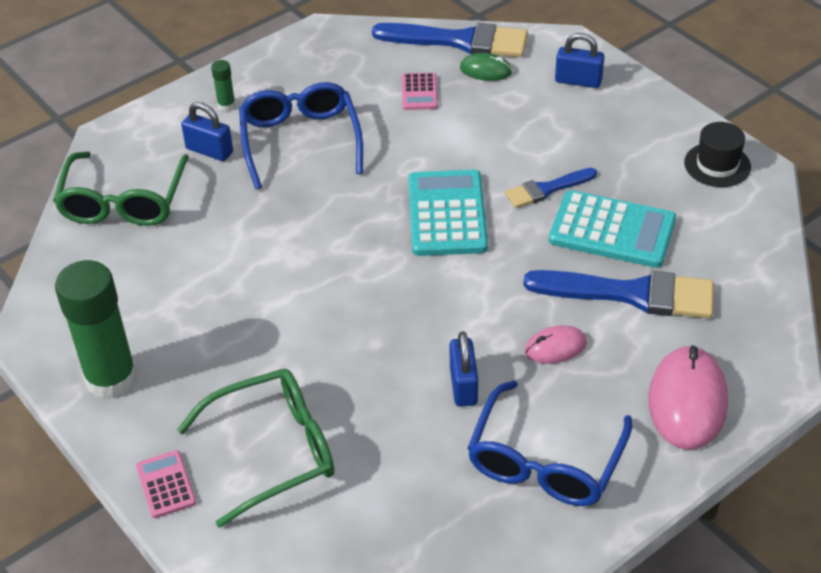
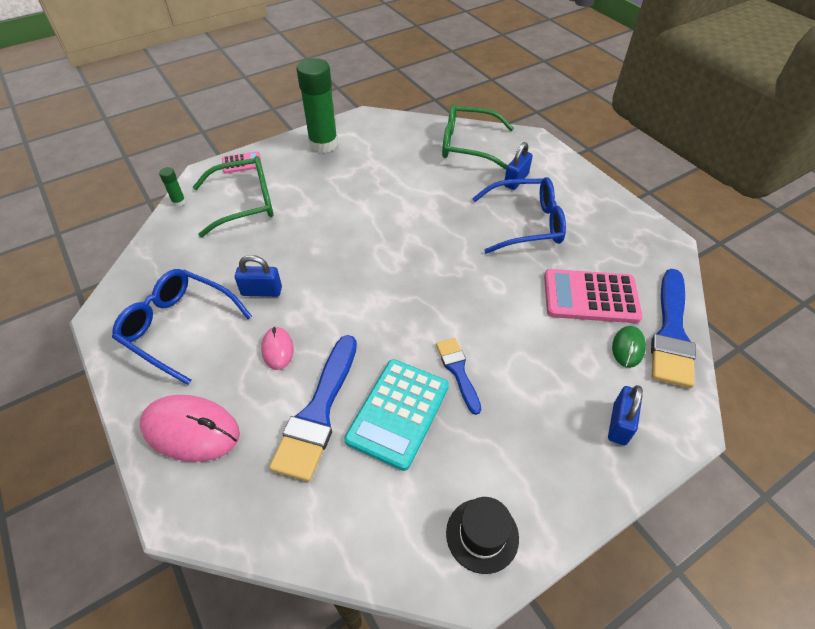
camera: 95 degrees right, 5 degrees up
green glasses [177,369,334,528] -> green glasses turned 90 degrees counterclockwise [193,156,274,237]
green glue stick [211,60,236,111] -> green glue stick moved to [159,167,186,207]
pink calculator [402,72,438,110] -> pink calculator [544,269,643,323], size x1.93
turquoise calculator [408,170,488,256] -> none

